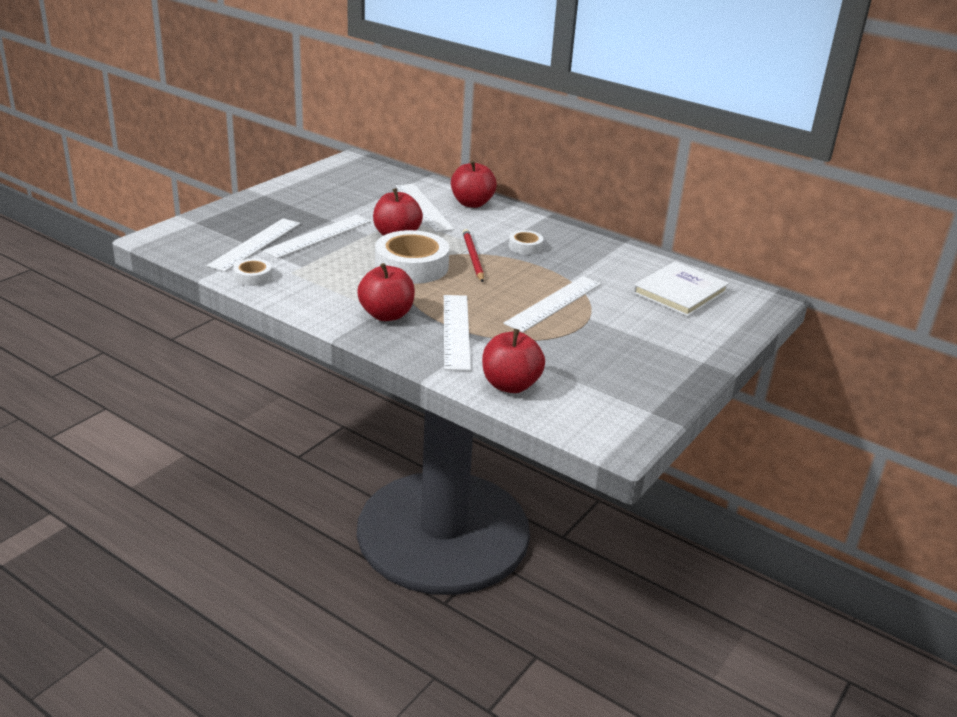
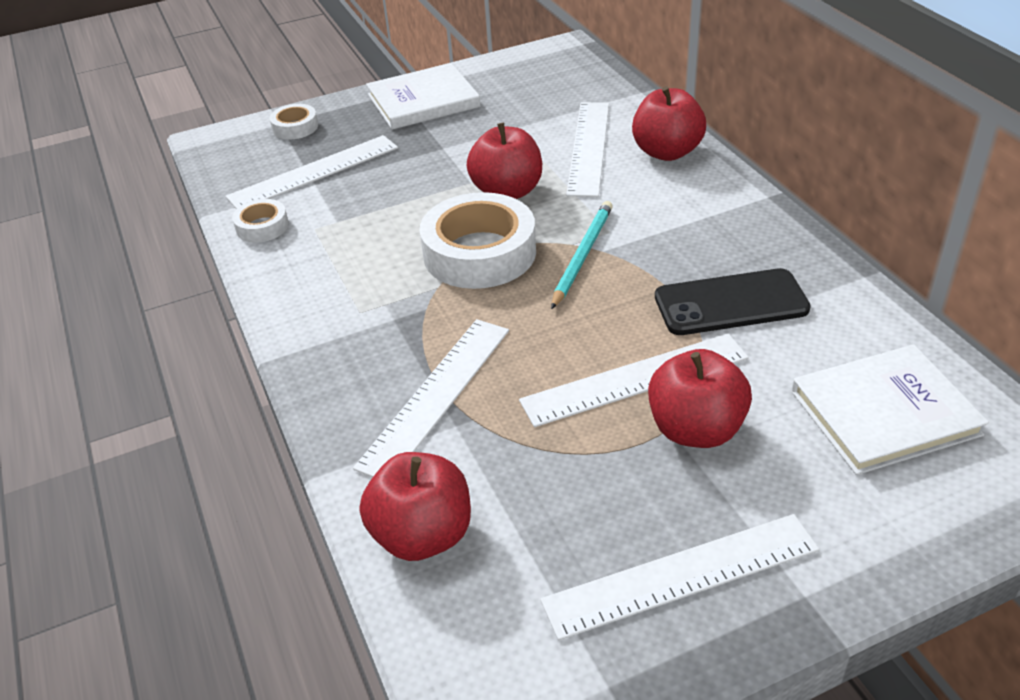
camera: 35 degrees right, 10 degrees up
white ruler [263,215,371,259] -> white ruler moved to [540,514,819,640]
red apple [357,263,415,321] -> red apple moved to [648,349,752,448]
red pencil [463,229,484,282] -> turquoise pencil [551,201,613,309]
white tape [509,230,543,255] -> white tape moved to [269,104,318,139]
none -> white book [366,63,481,130]
none -> black phone [655,268,811,335]

